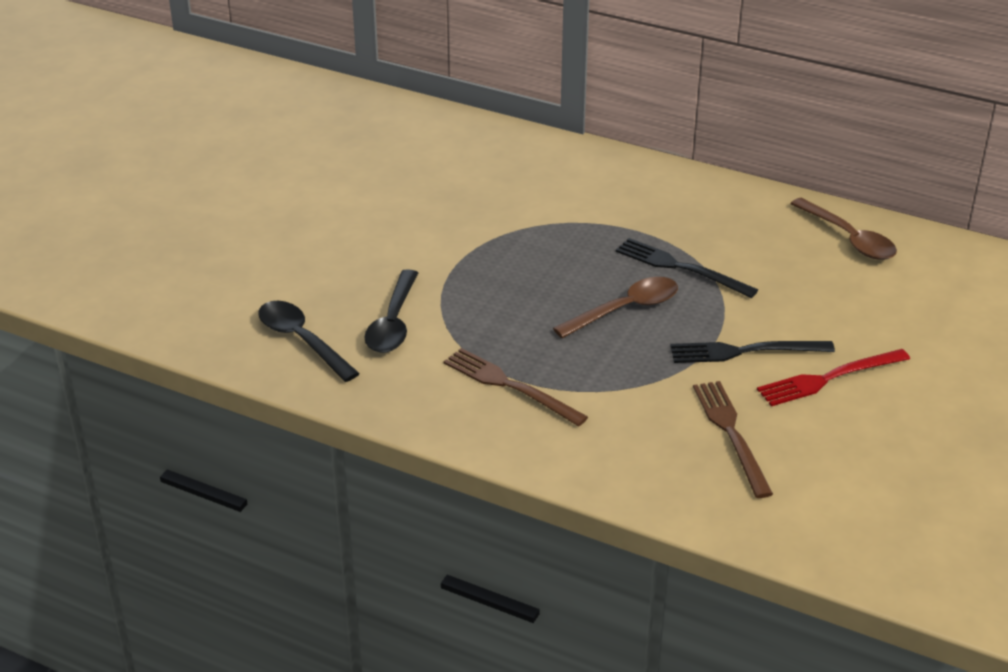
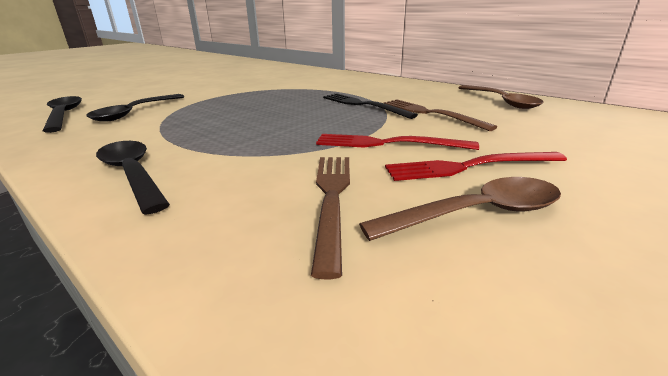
camera: 15 degrees right, 10 degrees down
brown fork [444,348,588,426] -> brown fork moved to [384,99,497,131]
brown spoon [553,277,678,338] -> brown spoon moved to [359,177,561,241]
black fork [670,341,835,363] -> red fork [316,134,479,150]
none -> black spoon [96,141,170,215]

